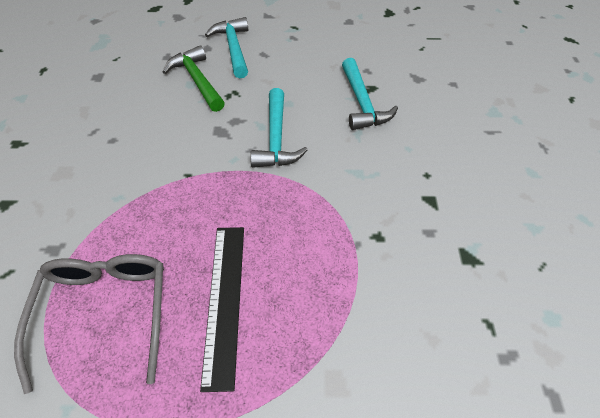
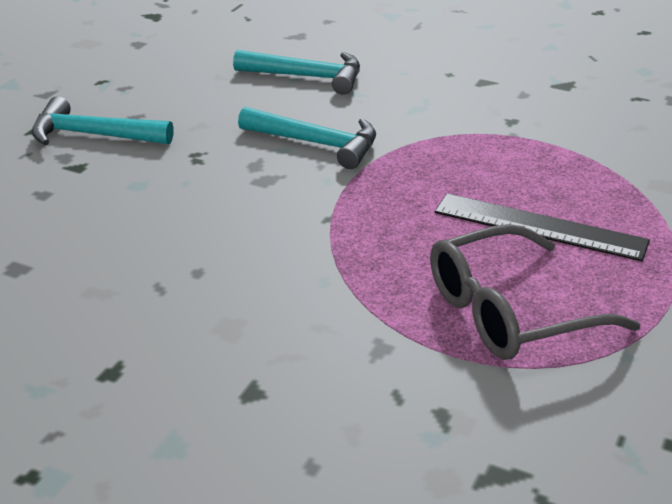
camera: 65 degrees left, 20 degrees down
grey glasses [14,254,164,394] -> grey glasses turned 45 degrees counterclockwise [430,224,640,360]
green hammer [163,45,225,112] -> none

